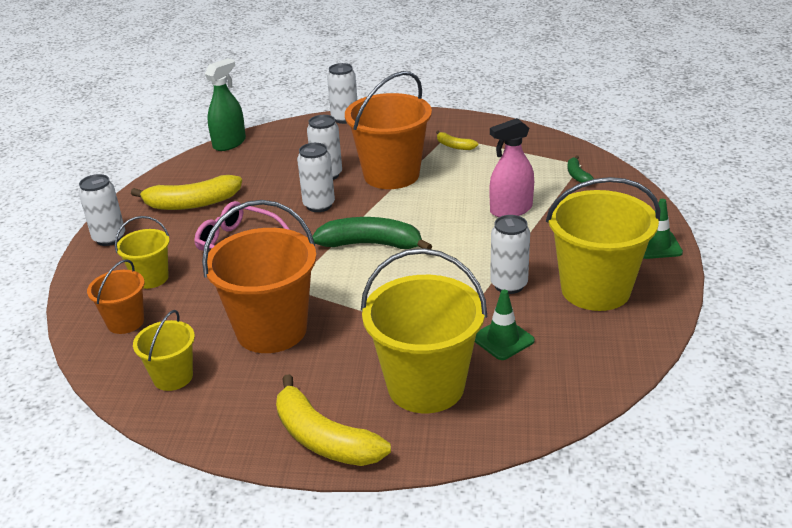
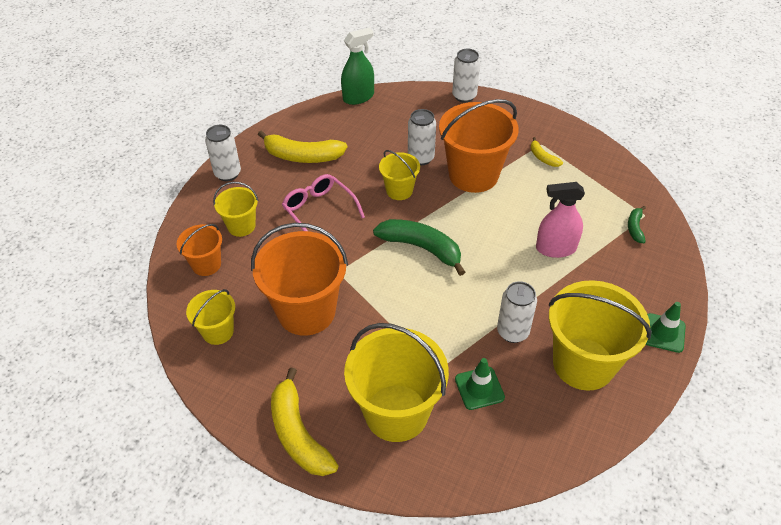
camera: 20 degrees right, 15 degrees up
white can [297,143,335,212] -> yellow bucket [379,150,420,200]

